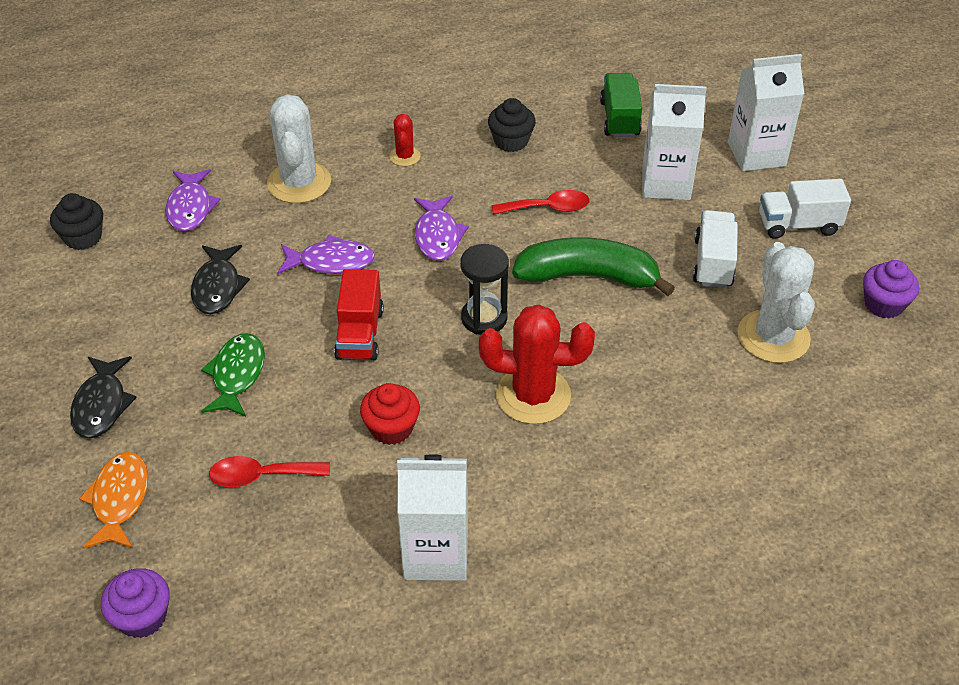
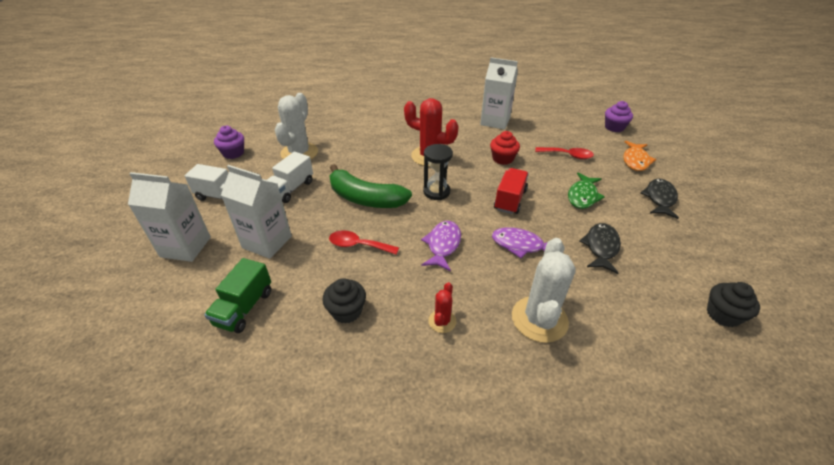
camera: 160 degrees left, 5 degrees down
purple fish [165,169,221,231] -> none

